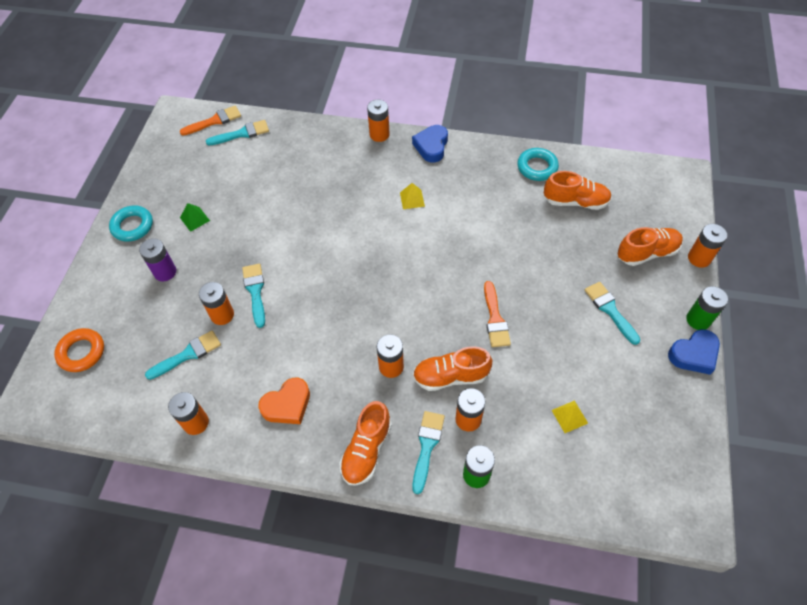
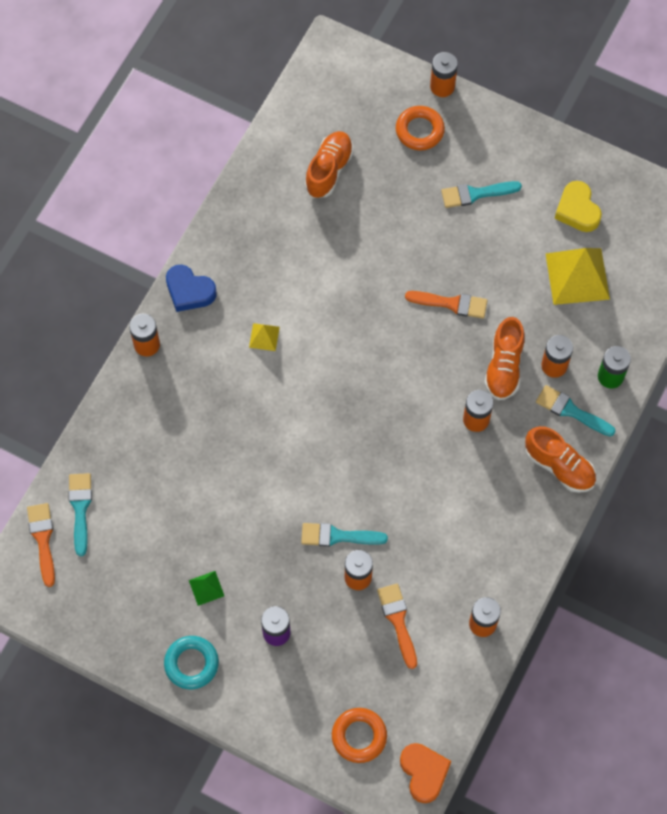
camera: 75 degrees left, 10 degrees up
turquoise brush [145,330,221,380] -> orange brush [377,584,417,669]
orange heart [258,378,310,424] -> orange heart moved to [400,743,451,803]
turquoise ring [517,148,559,181] -> none
yellow pyramid [552,400,588,433] -> yellow pyramid [546,248,610,305], size x2.14
orange shoe [618,227,683,266] -> orange ring [396,106,445,151]
blue heart [668,329,720,375] -> none
green battery [686,286,728,330] -> none
none -> yellow heart [554,181,602,232]

